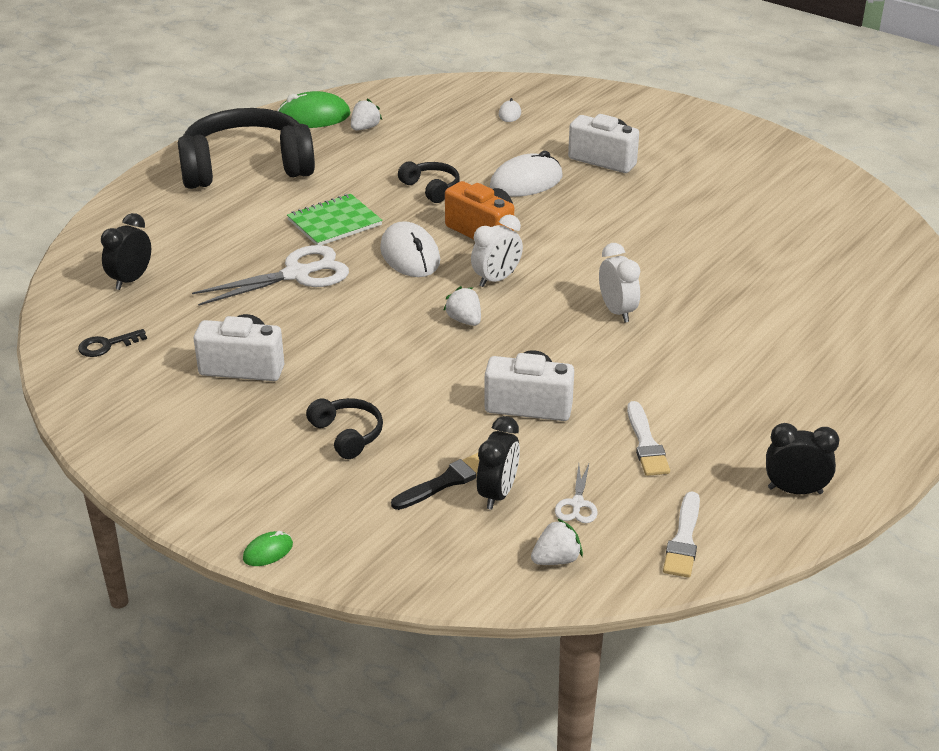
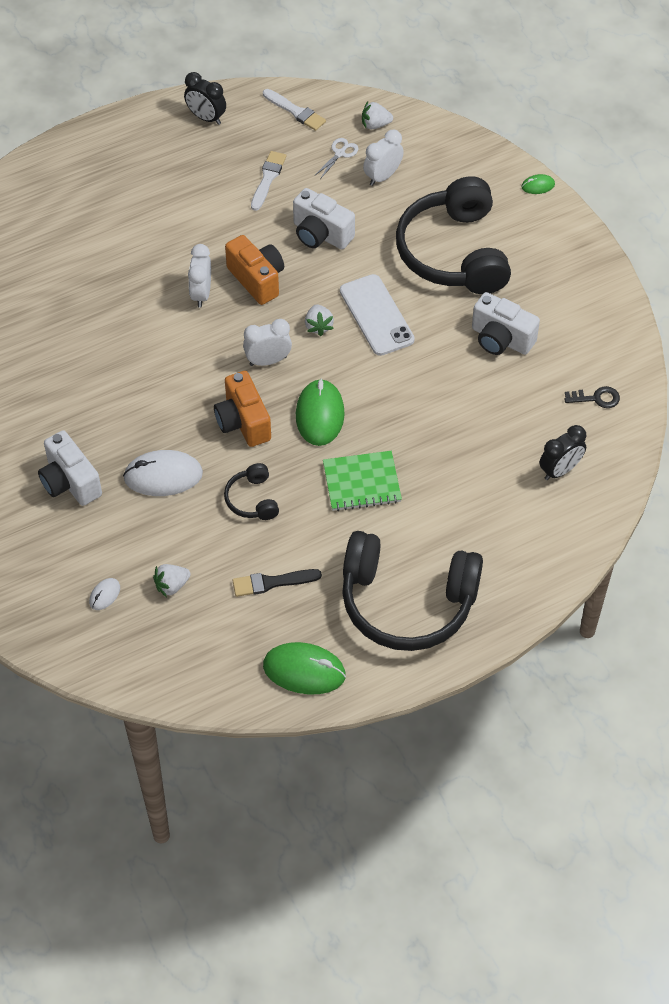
camera: 155 degrees left, 20 degrees up
white scissors [192,245,349,306] -> none
black headphones [306,398,383,459] -> black headphones [396,176,511,294], size x2.30
white strawberry [351,98,382,131] -> white strawberry moved to [153,564,191,597]
white mouse [380,221,440,277] -> green mouse [296,379,345,446]
black brush [391,453,479,510] -> black brush moved to [232,569,322,597]
black clock [477,416,520,510] -> white clock [363,130,404,186]
white brush [663,491,700,578] -> white brush turned 90 degrees clockwise [263,89,326,131]
none -> orange camera [225,235,284,305]
none -> white phone [340,274,415,356]

